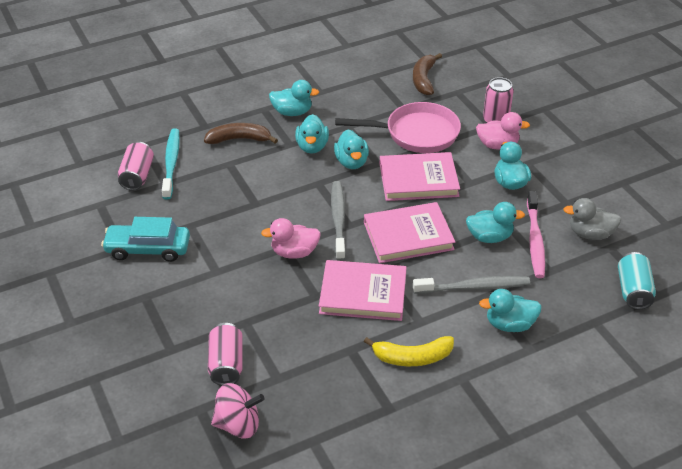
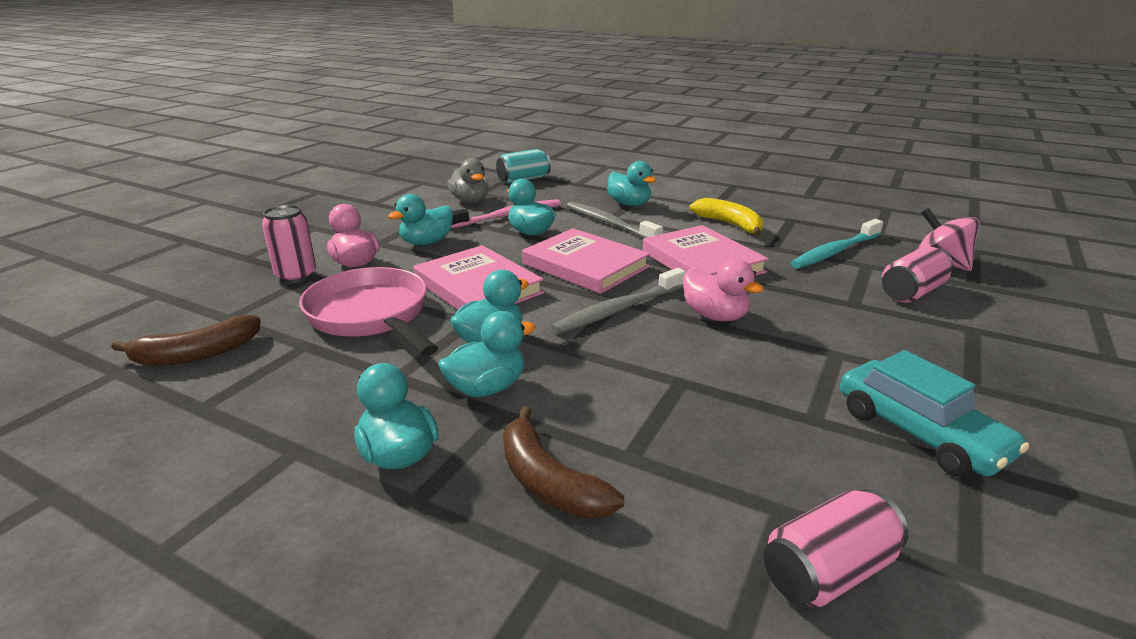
camera: 125 degrees left, 15 degrees down
turquoise toothbrush [162,128,180,200] -> turquoise toothbrush moved to [791,219,883,268]

